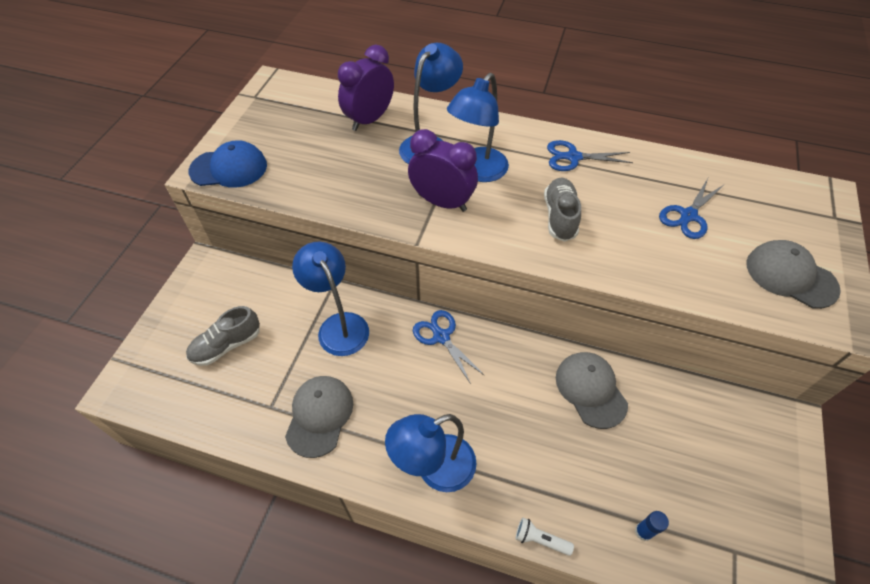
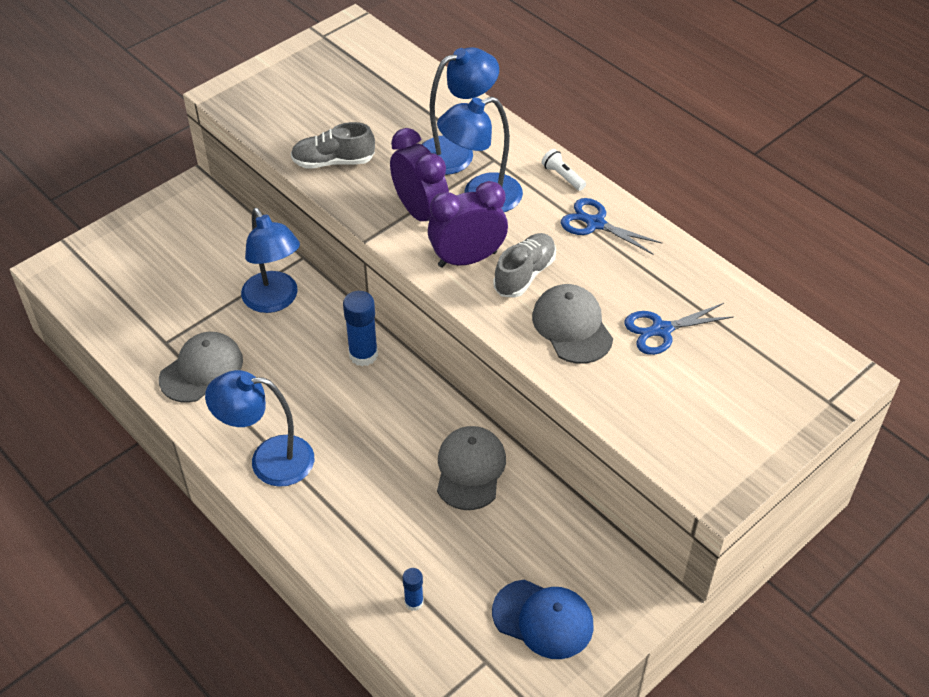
camera: 30 degrees right, 5 degrees down
grey shoe [186,306,260,366] -> grey shoe moved to [291,122,375,169]
blue cap [189,140,267,188] -> blue cap moved to [492,579,594,659]
blue lamp [292,242,369,356] -> blue lamp turned 150 degrees clockwise [241,208,300,313]
purple clock [338,45,394,131] -> purple clock moved to [428,181,508,268]
blue scissors [413,310,485,384] -> blue glue stick [343,291,378,366]
white flashlight [516,517,574,556] -> white flashlight moved to [542,149,586,191]
grey cap [746,240,841,309] -> grey cap moved to [532,284,613,364]

